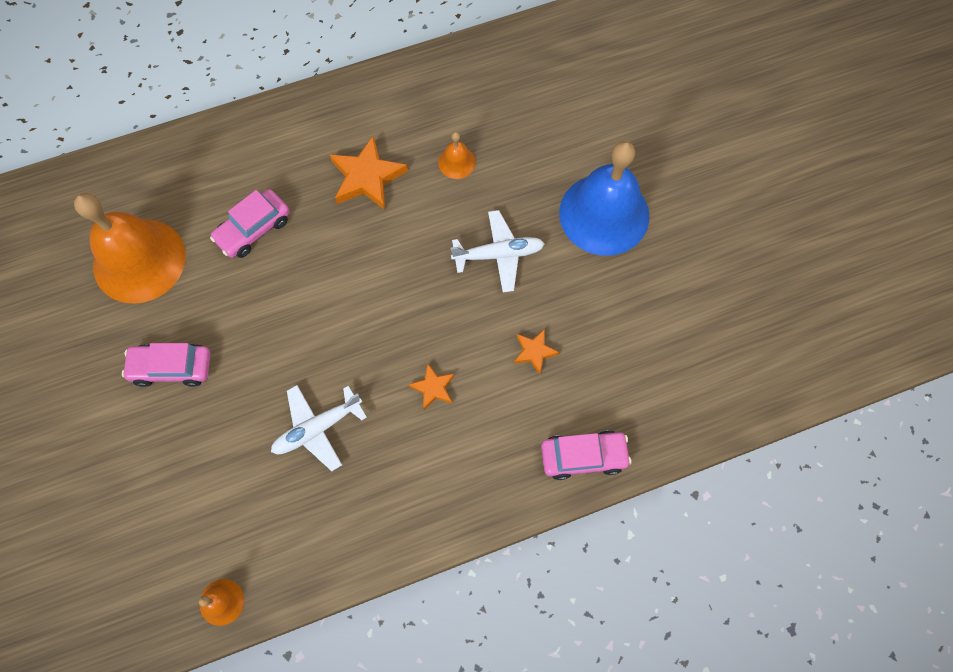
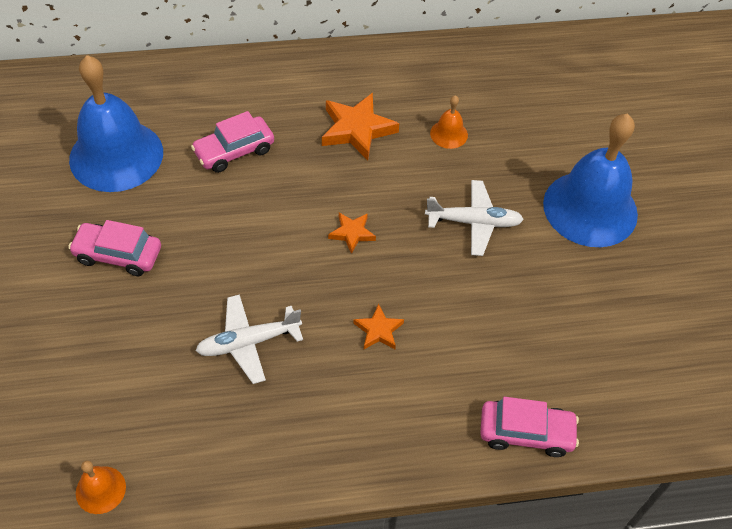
camera: 10 degrees right, 15 degrees down
orange bell [74,193,186,304] -> blue bell [69,55,163,192]
orange star [514,329,560,374] -> orange star moved to [328,213,376,254]

